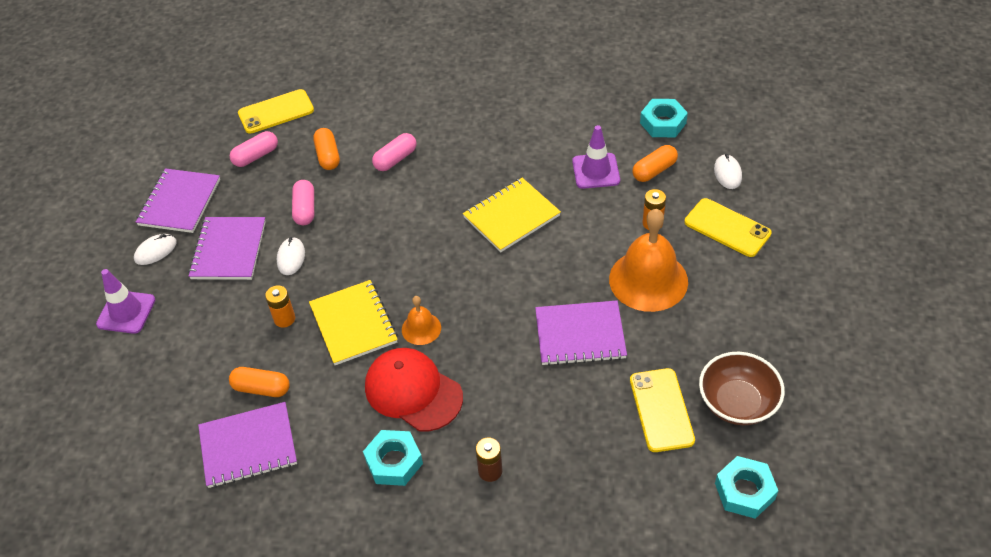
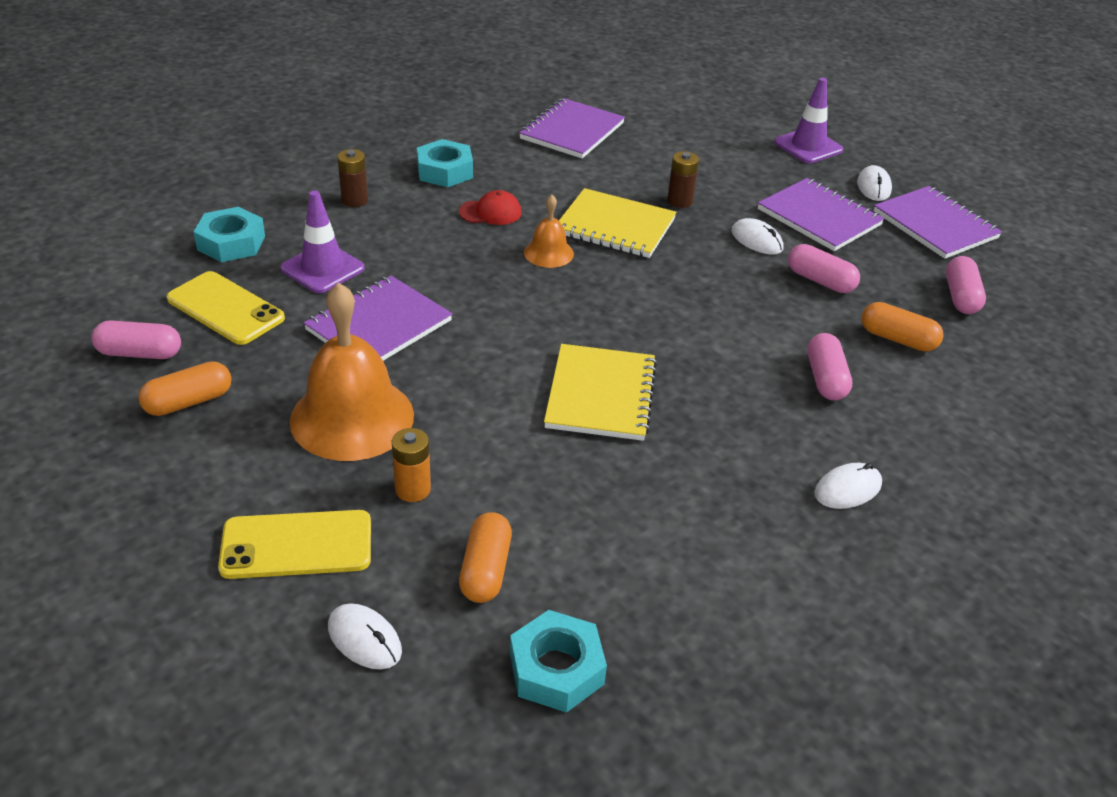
camera: 130 degrees right, 10 degrees down
orange capsule [229,367,290,397] -> orange capsule moved to [138,361,232,416]
yellow phone [238,89,314,134] -> none
orange battery [265,285,295,328] -> brown battery [667,151,699,208]
red cap [365,348,463,432] -> red cap [459,190,521,225], size x0.52
purple traffic cone [572,125,620,189] -> purple traffic cone moved to [281,190,365,293]
brown bowl [699,352,785,425] -> pink capsule [91,320,181,359]
turquoise nut [715,456,778,519] -> turquoise nut moved to [194,207,265,262]
none -> white mouse [814,463,882,509]

